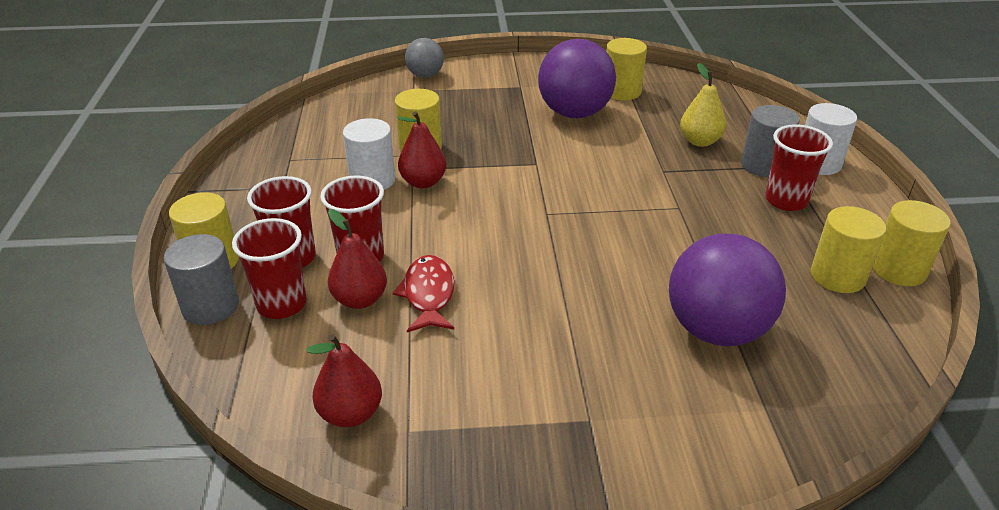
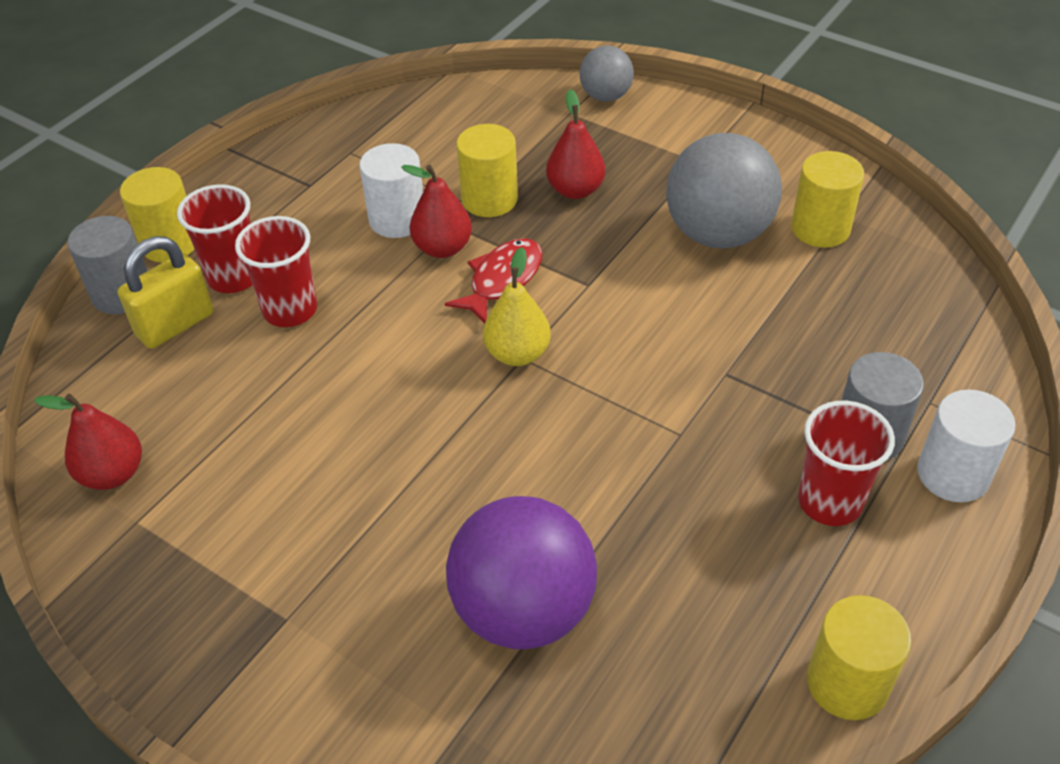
camera: 40 degrees right, 10 degrees up
red cup [232,218,307,319] -> yellow padlock [118,236,214,349]
red pear [328,209,387,309] -> red pear moved to [546,89,605,199]
red fish [393,255,454,332] -> red fish moved to [445,238,542,323]
purple ball [538,39,616,118] -> grey ball [666,133,782,249]
yellow pear [680,63,726,147] -> yellow pear moved to [483,247,551,366]
yellow cylinder [811,206,886,293] -> none

